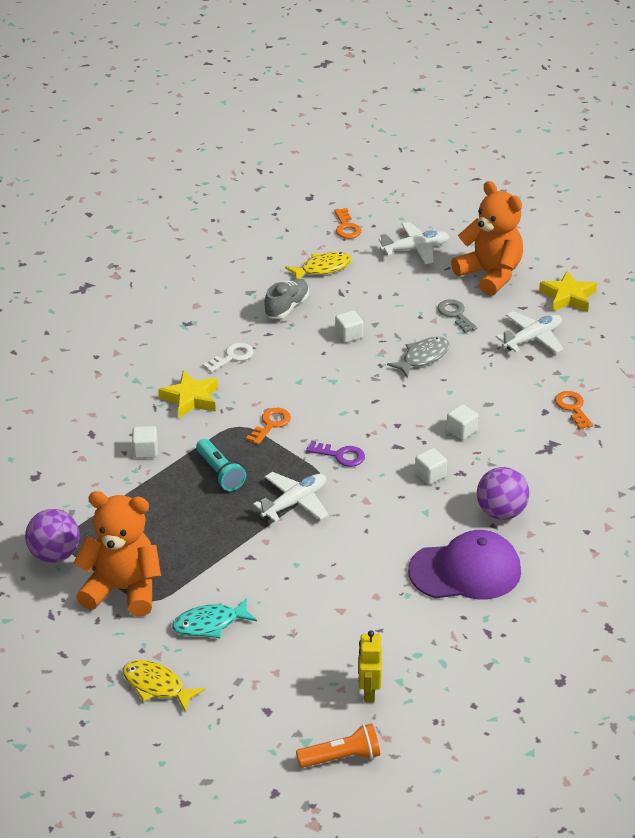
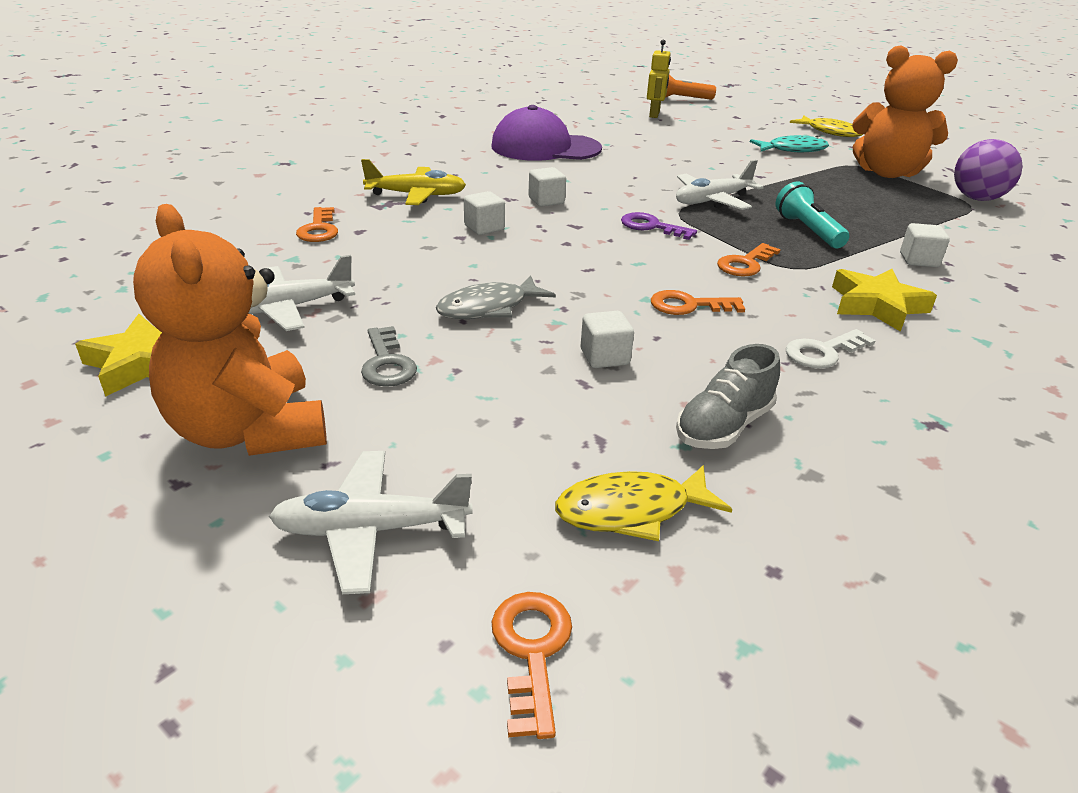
camera: 170 degrees left, 5 degrees down
purple ball [477,467,529,520] -> none
none -> yellow plane [361,159,466,205]
none -> orange key [651,290,745,315]

